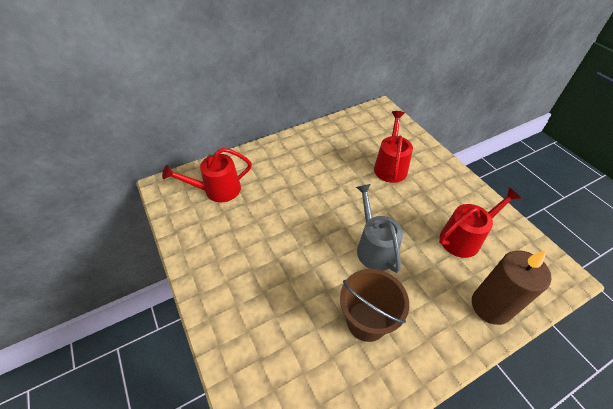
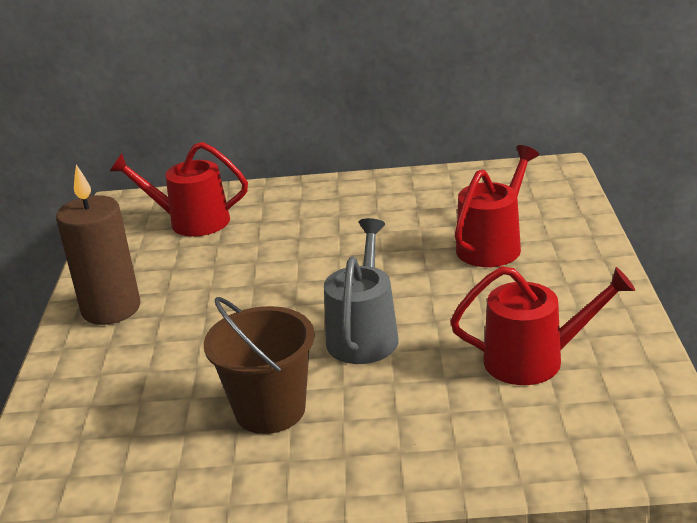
camera: 30 degrees right, 20 degrees down
brown candle [472,250,552,325] -> brown candle moved to [56,164,141,325]

